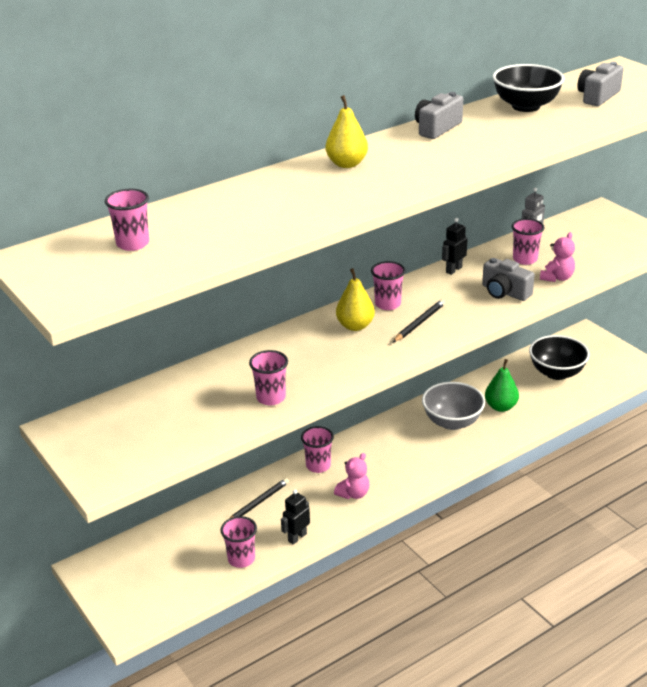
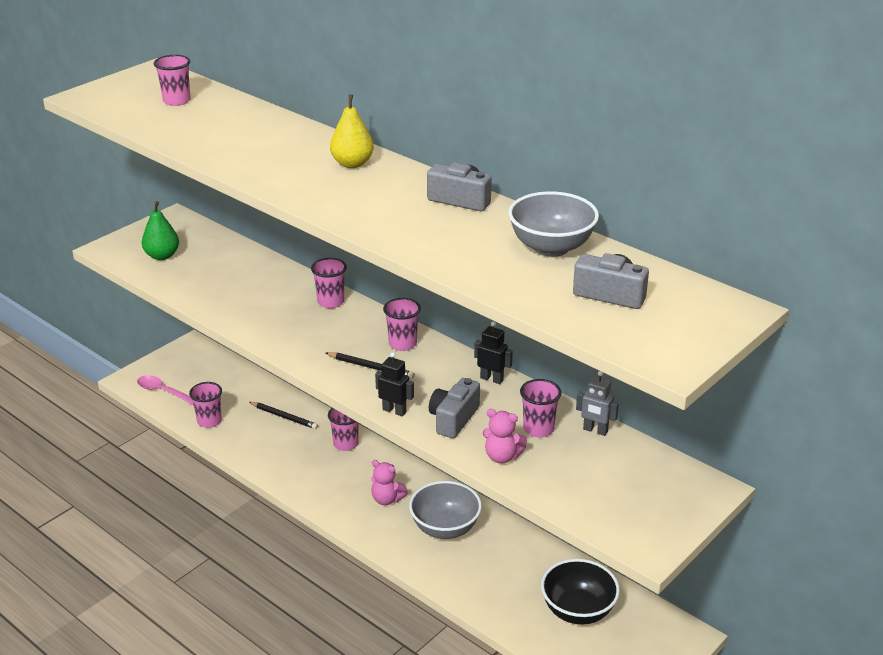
camera: 75 degrees right, 0 degrees up
pink cup [249,350,288,405] -> pink cup moved to [311,258,347,308]
black robot [281,490,310,545] -> black robot moved to [375,352,414,416]
pink teddy bear [334,453,369,499] -> pink teddy bear moved to [371,460,408,505]
yellow pear [336,268,375,331] -> none
green pear [485,359,519,412] -> green pear moved to [142,201,179,260]
black bowl [493,64,565,112] -> grey bowl [508,191,599,257]
none -> pink spoon [137,375,194,405]

